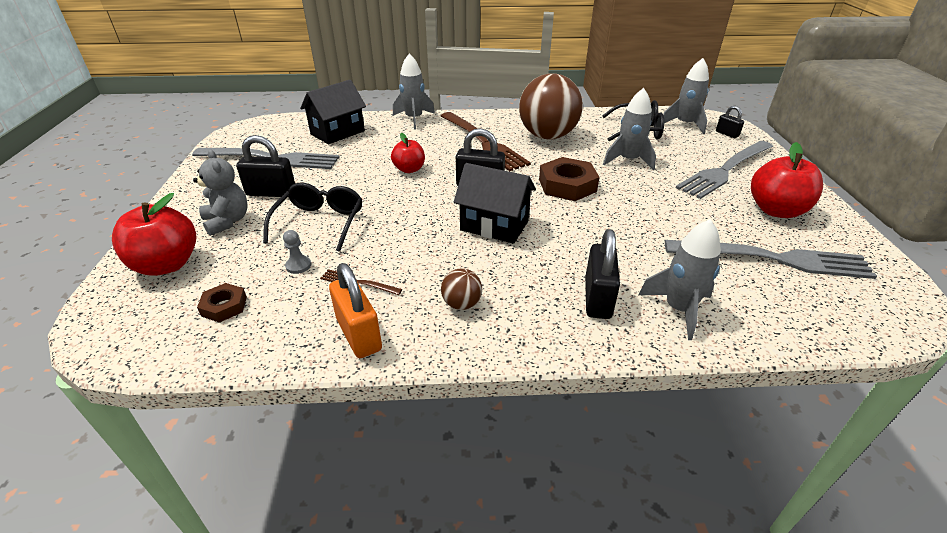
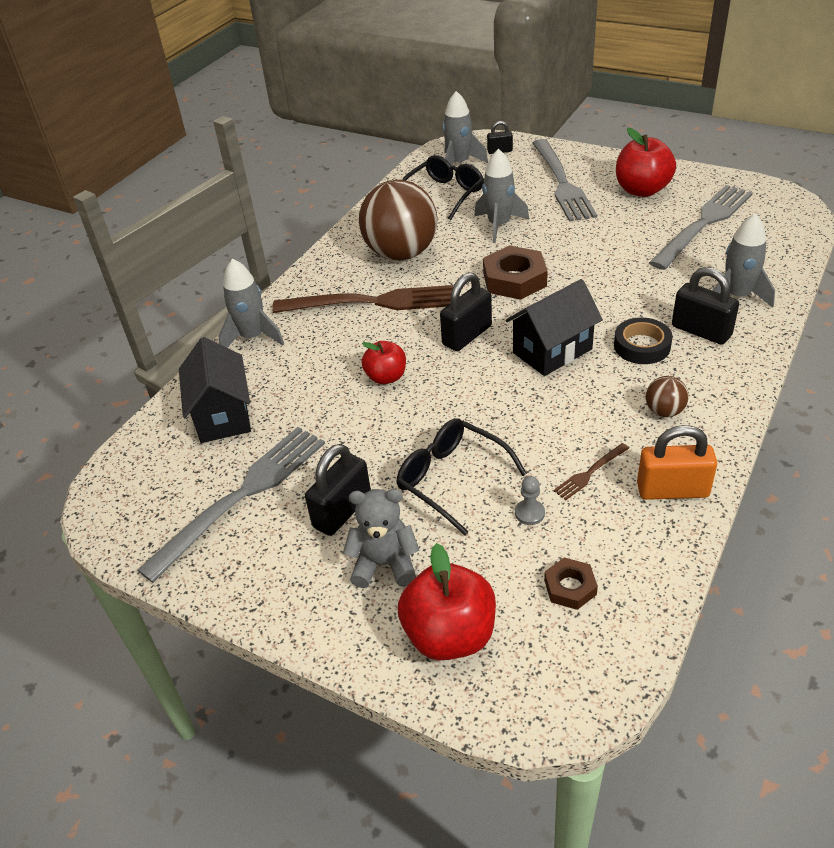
camera: 55 degrees left, 5 degrees up
none -> black tape [614,317,672,364]

